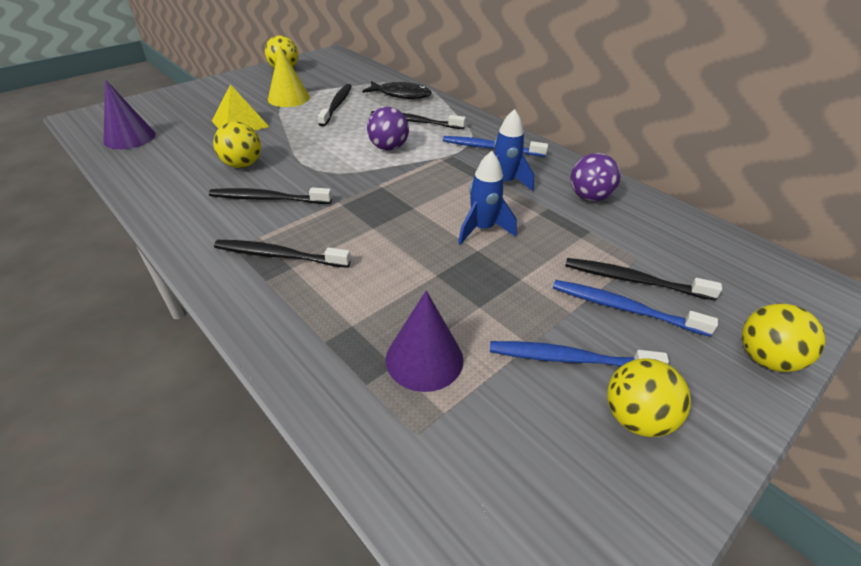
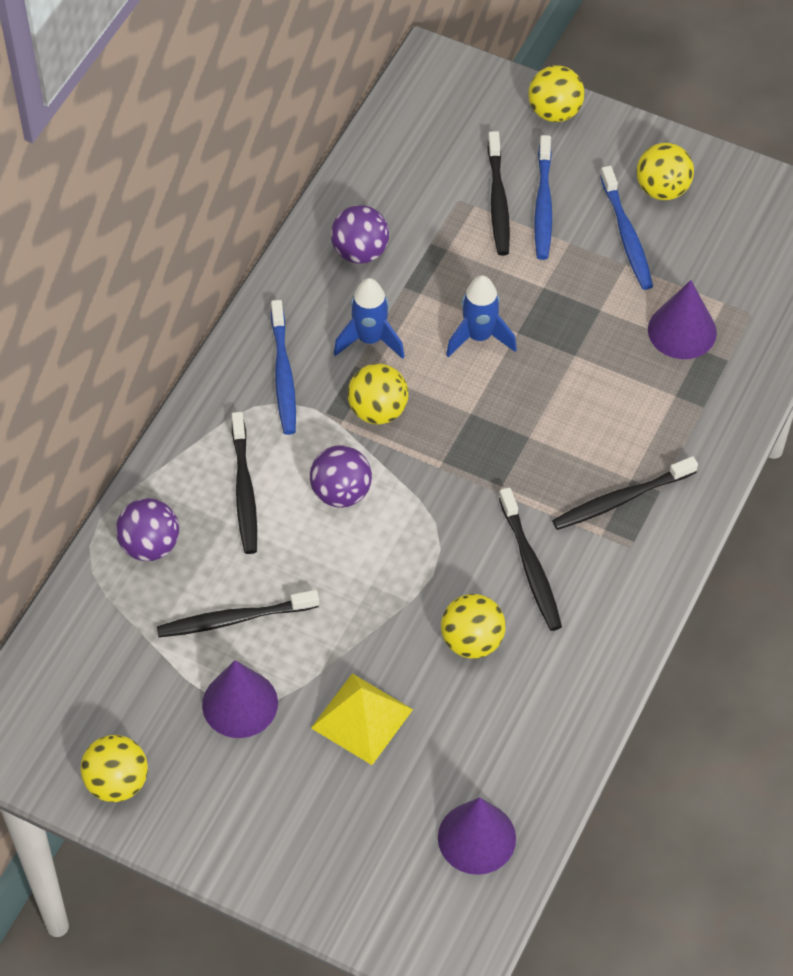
camera: 110 degrees left, 15 degrees up
black toothbrush [214,240,351,268] -> black toothbrush turned 75 degrees clockwise [552,456,698,530]
yellow cone [268,46,310,107] -> purple cone [202,660,278,738]
black fish [362,81,432,99] -> purple ball [116,498,179,561]
none -> yellow ball [348,364,408,424]

